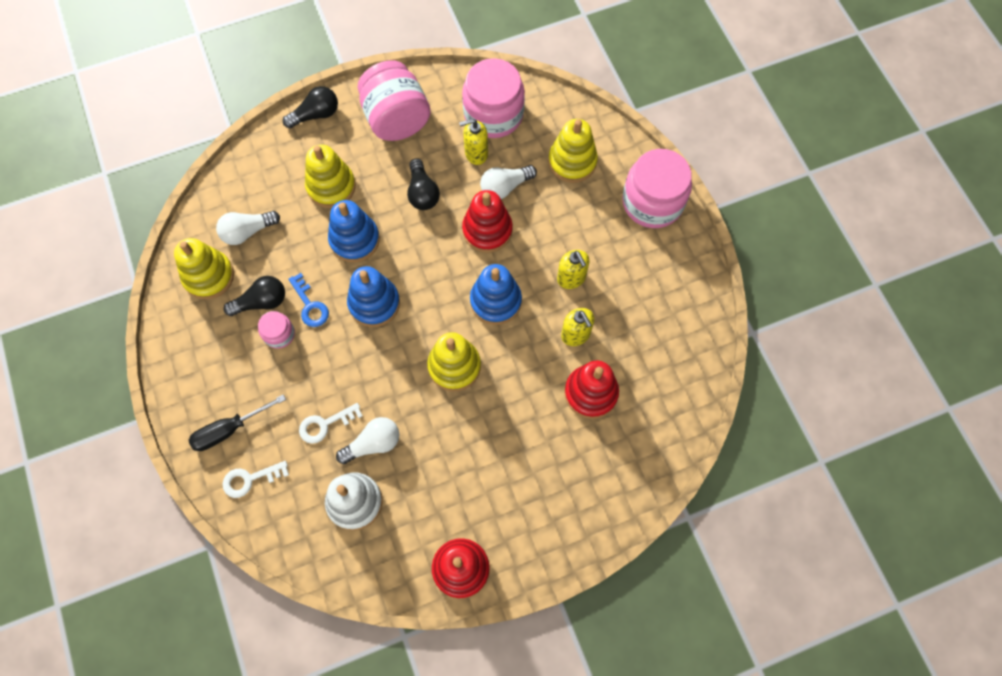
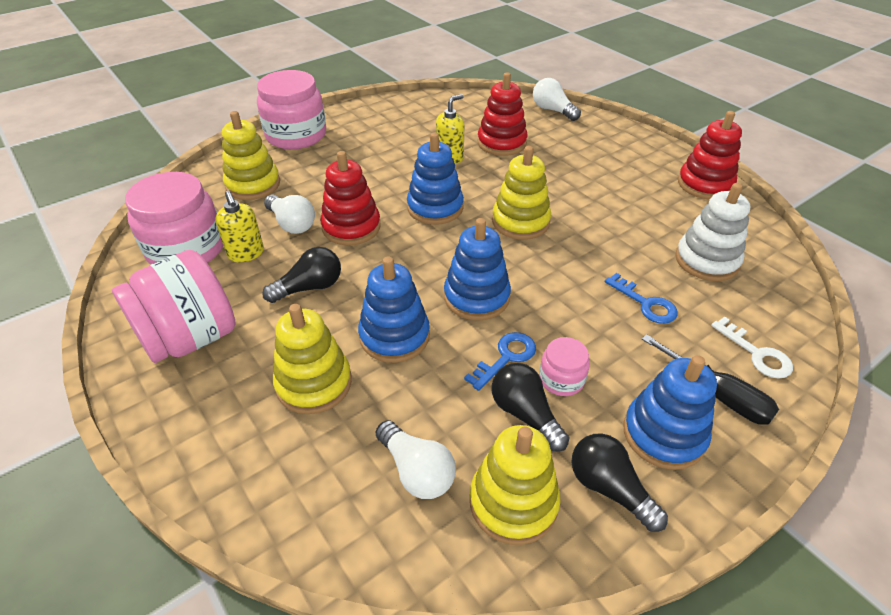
camera: 105 degrees left, 25 degrees down
black light bulb [283,86,338,128] -> black light bulb moved to [571,433,668,532]
white key [299,403,362,444] -> blue key [605,273,678,324]
white light bulb [336,417,399,464] -> white light bulb moved to [533,78,581,121]
yellow soap dispenser [557,250,590,289] -> none
none -> blue stacking toy [623,355,717,470]

